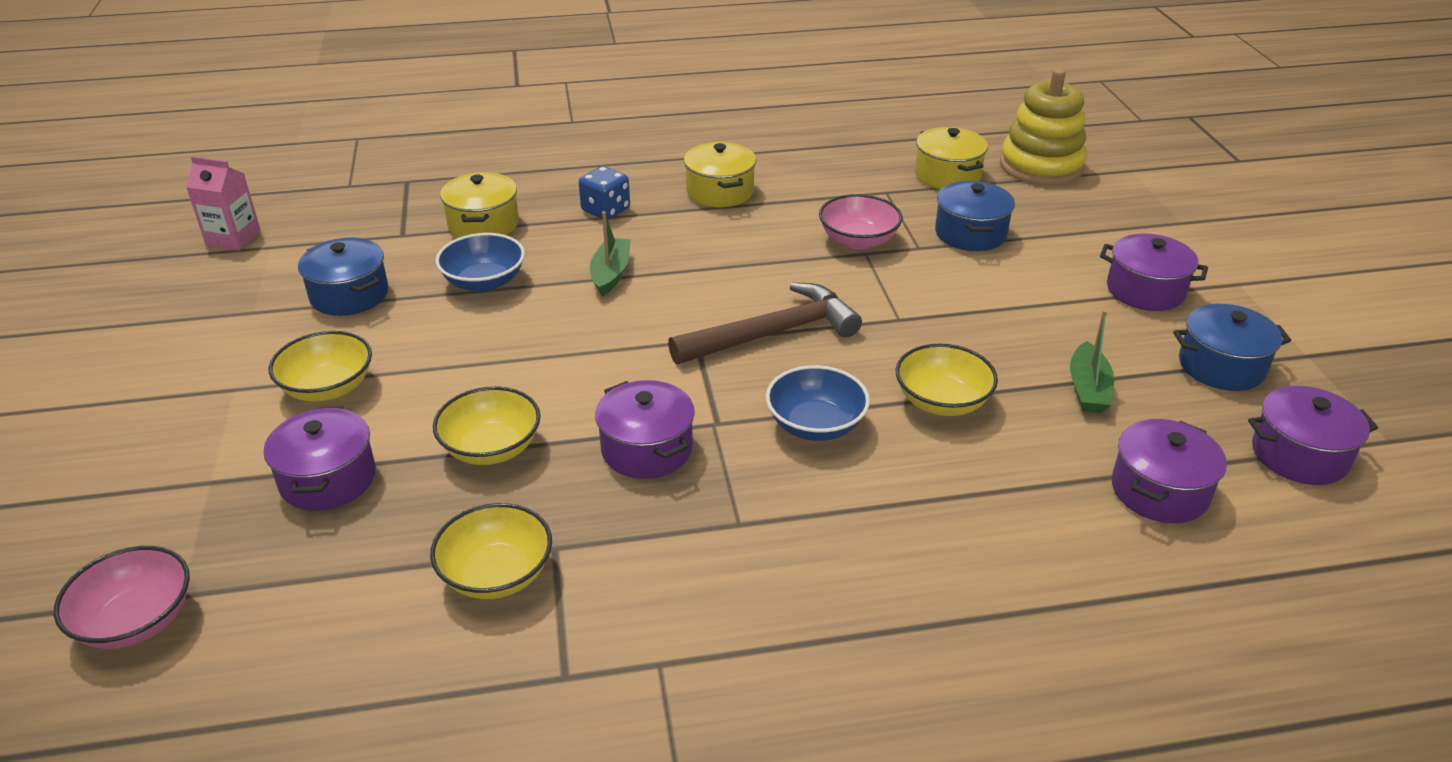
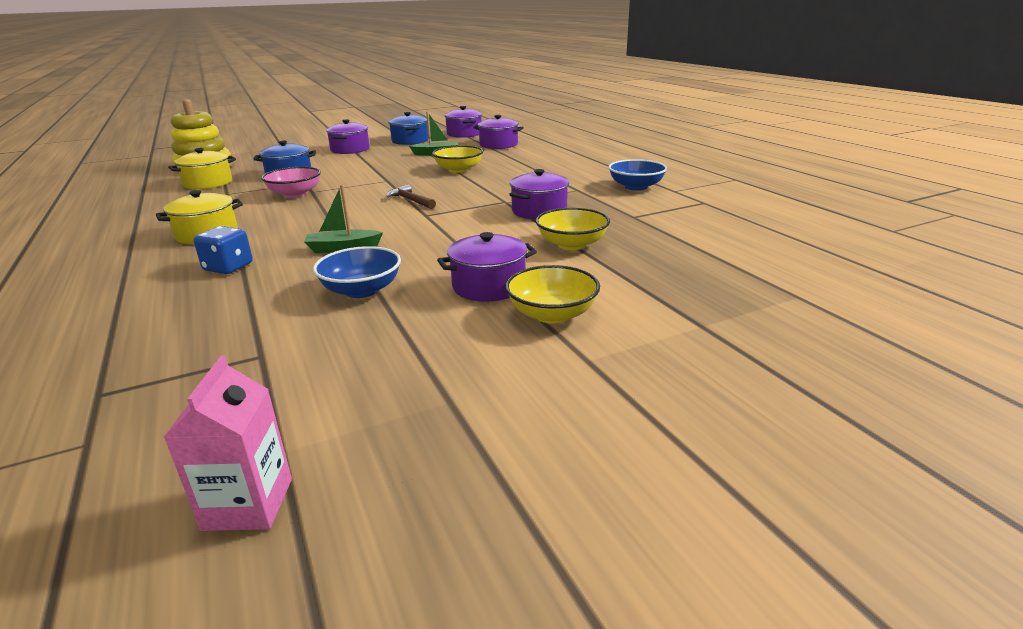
camera: 105 degrees left, 10 degrees down
pink bowl [54,546,190,649] -> none
purple pot [264,406,376,511] -> purple pot moved to [437,232,537,301]
blue pot [298,238,389,316] -> none
yellow bowl [430,503,552,599] -> none
yellow pot [440,172,519,238] -> none
brown hammer [668,283,862,364] -> brown hammer [386,184,436,209], size x0.53
blue bowl [766,365,870,441] -> blue bowl moved to [608,159,667,191]

